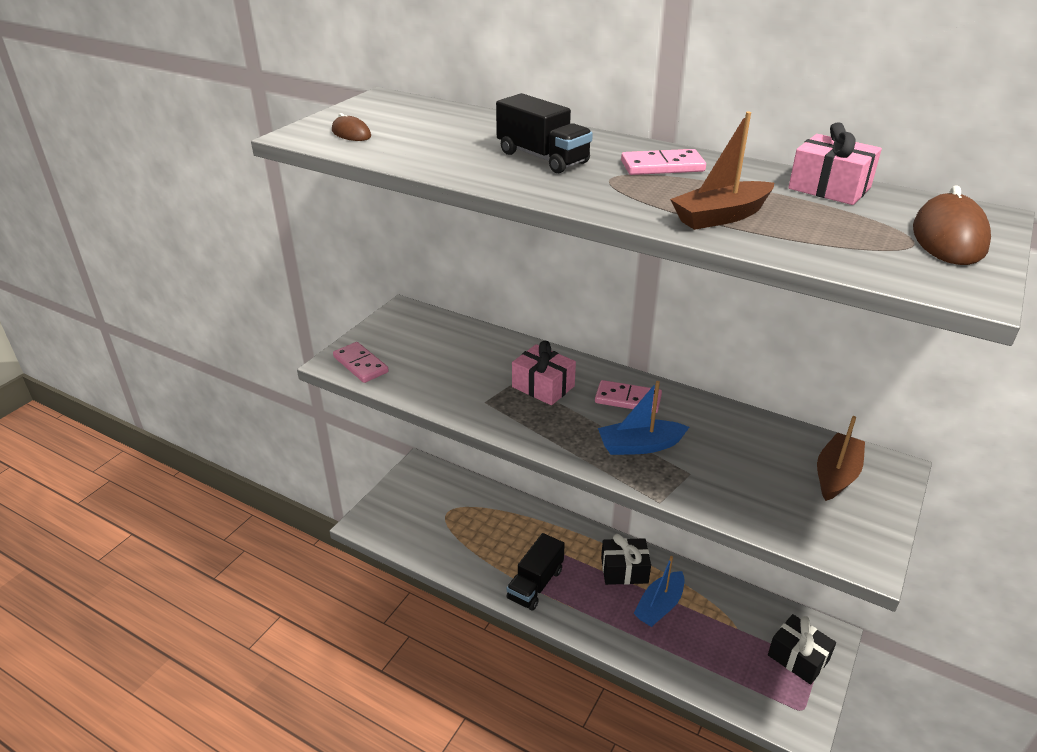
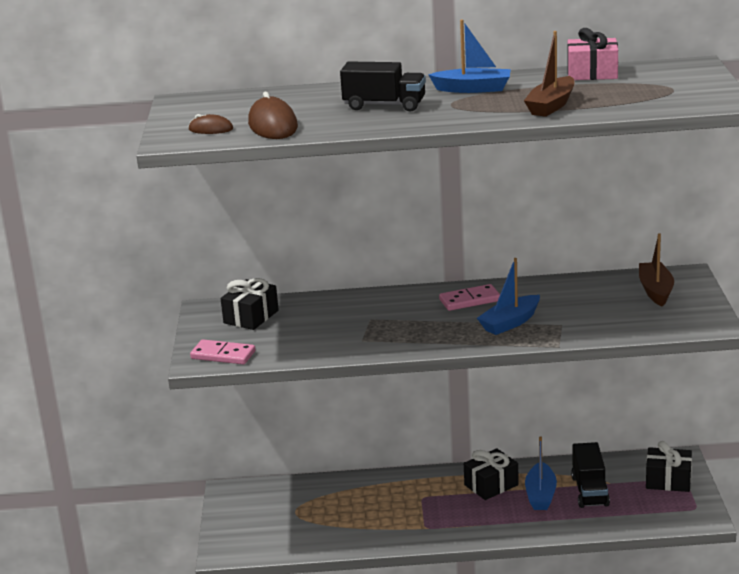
camera: 30 degrees left, 10 degrees down
black truck [507,533,565,611] -> black truck moved to [571,442,610,508]
pink gift [512,341,576,405] -> none
pink domino [621,149,706,175] -> blue boat [428,20,511,93]
brown mouse [913,185,991,265] -> brown mouse moved to [248,92,298,139]
none -> black gift [221,278,279,330]

